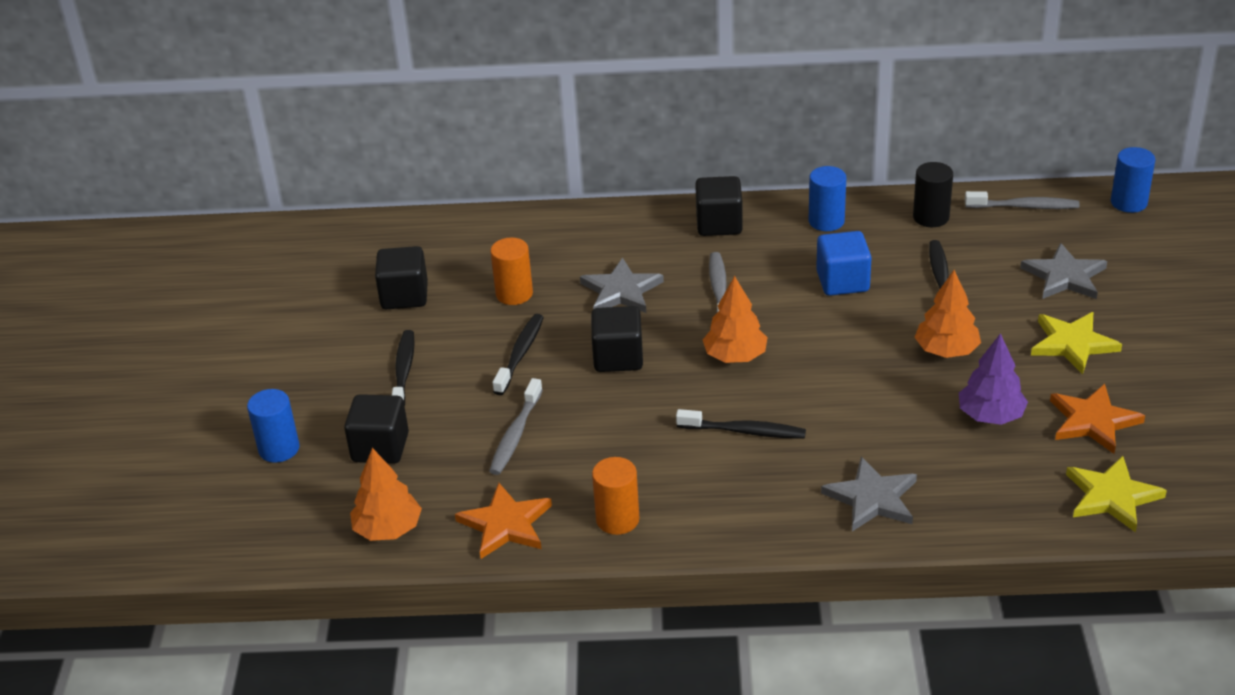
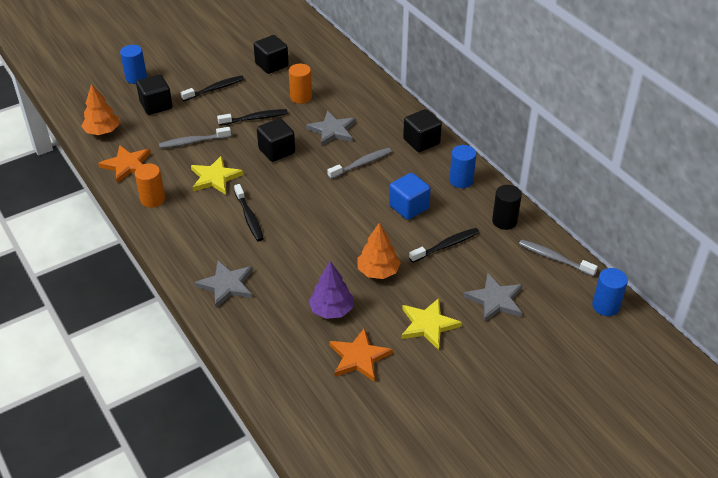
camera: 55 degrees right, 5 degrees up
orange tree [703,276,768,363] -> none
grey toothbrush [965,191,1079,209] -> grey toothbrush turned 150 degrees clockwise [519,240,598,277]
yellow star [1066,456,1167,533] -> yellow star moved to [191,156,243,195]

